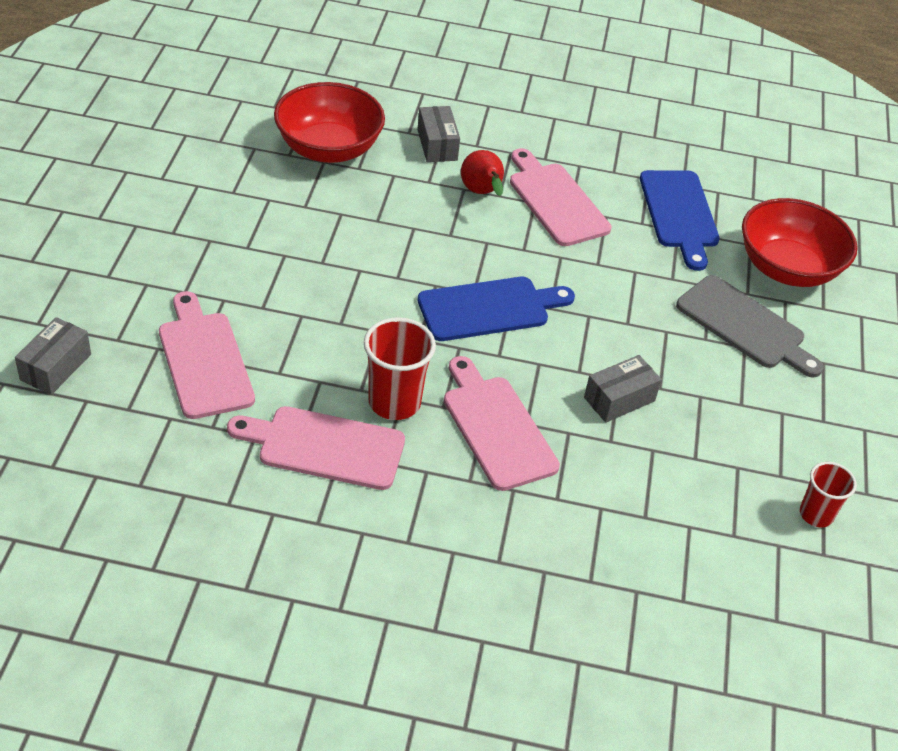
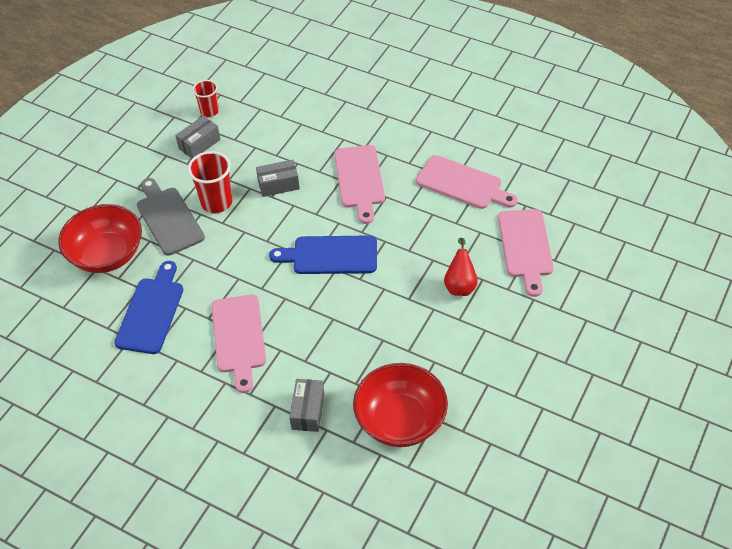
camera: 155 degrees left, 5 degrees up
grey box [15,317,91,395] -> grey box moved to [175,116,221,158]
red cup [364,317,436,420] -> red cup moved to [188,151,232,213]
red pear [461,150,504,196] -> red pear moved to [444,238,478,296]

